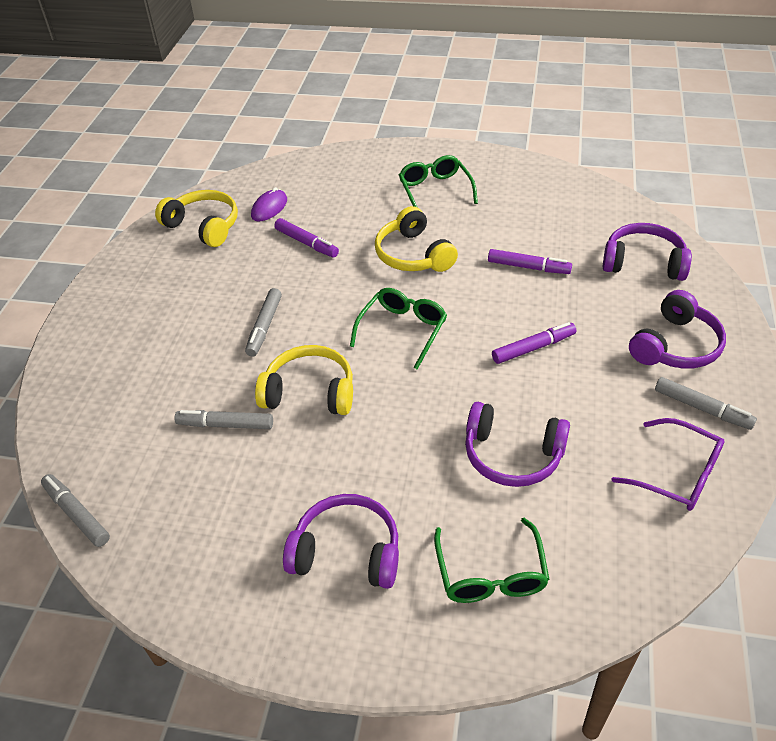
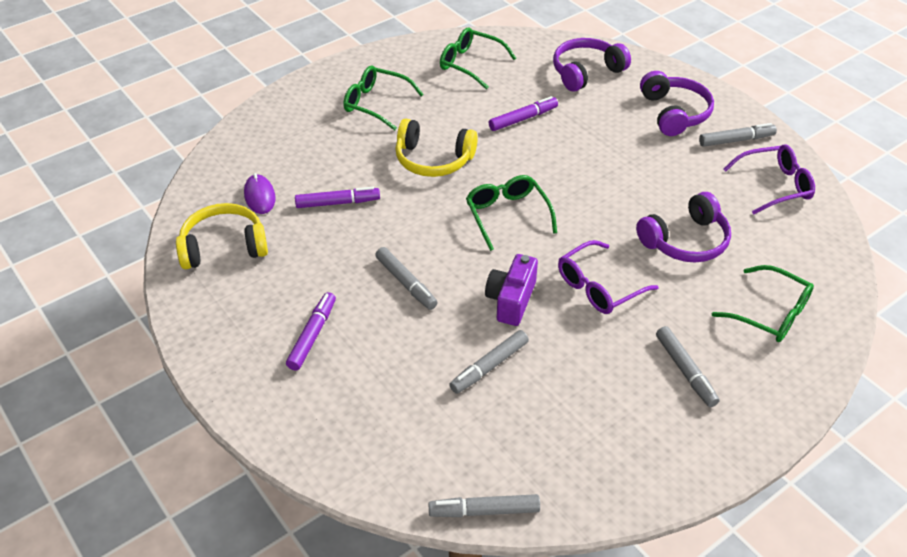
camera: 50 degrees left, 0 degrees up
yellow headphones [255,345,353,415] -> purple camera [485,254,538,326]
purple headphones [283,494,399,589] -> grey marker [656,326,720,407]
purple marker [492,322,576,364] -> purple marker moved to [286,292,336,371]
none -> green glasses [440,28,516,89]
none -> purple glasses [558,240,659,314]

